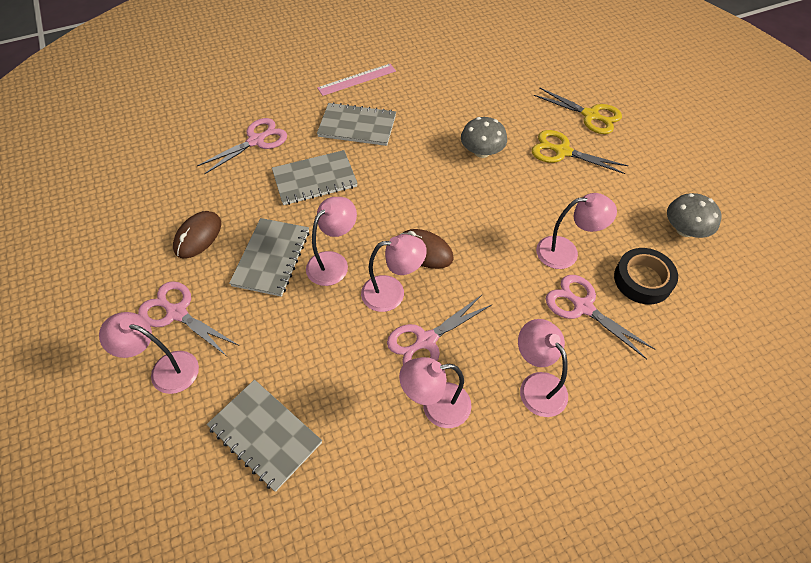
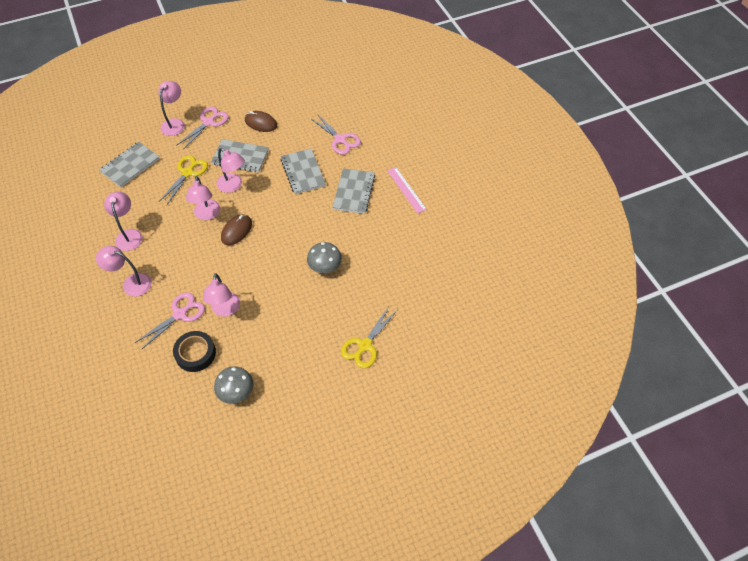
camera: 90 degrees right, 0 degrees up
pink scissors [387,295,491,365] -> none
pink lamp [518,319,568,417] -> pink lamp turned 135 degrees counterclockwise [96,246,152,297]
yellow scissors [532,130,628,174] -> yellow scissors moved to [159,155,208,205]

